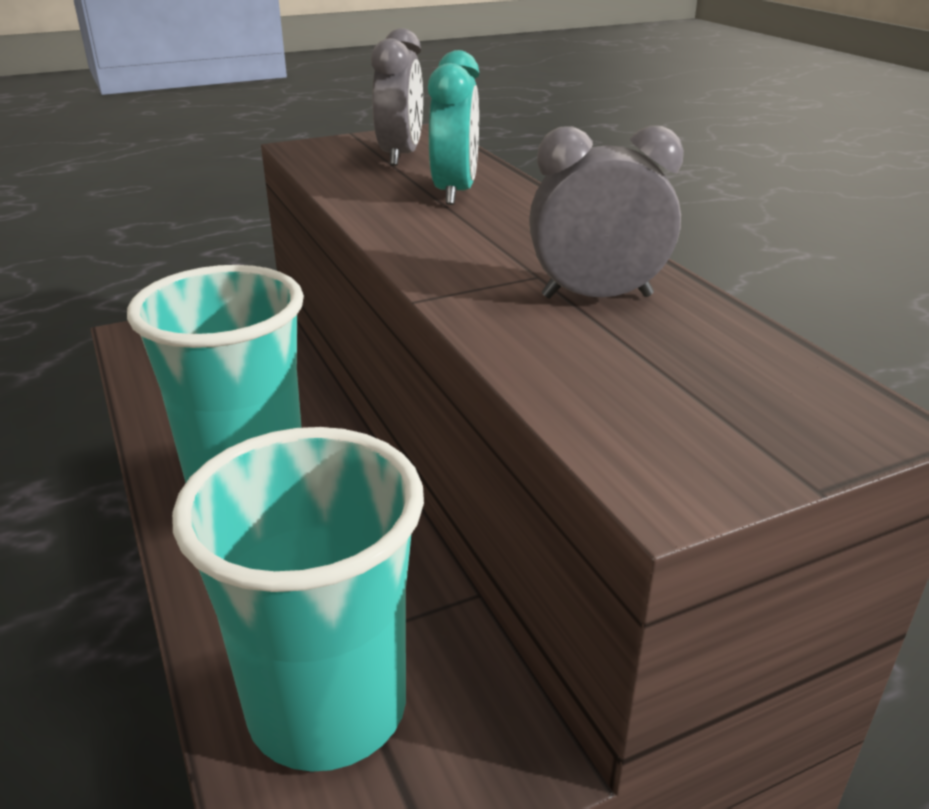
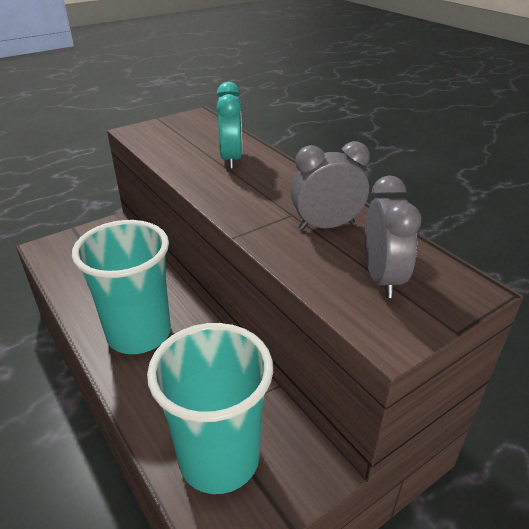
camera: 10 degrees left, 5 degrees up
grey clock [371,28,423,166] -> grey clock moved to [365,176,421,298]

